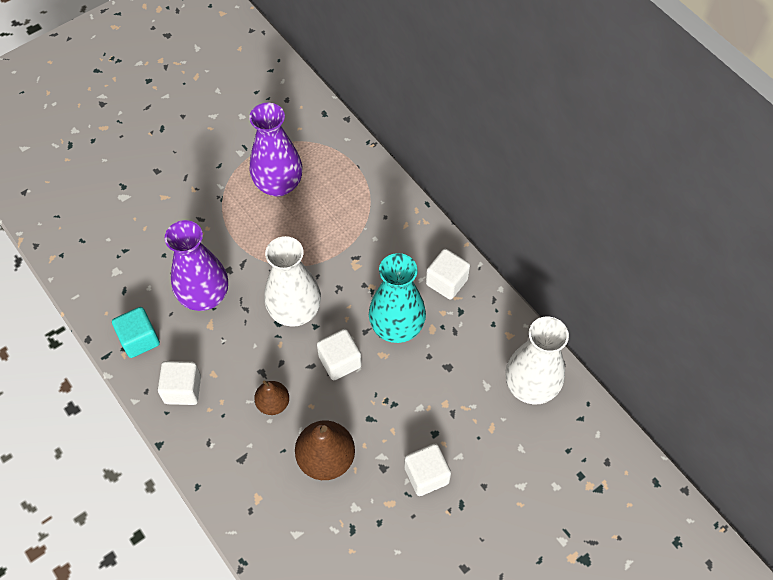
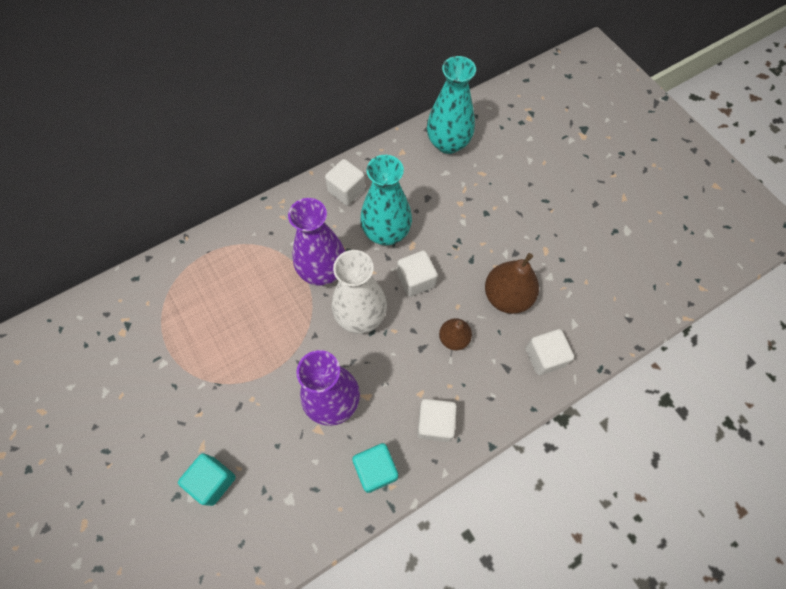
camera: 85 degrees left, 5 degrees up
purple vase [249,103,302,197] -> purple vase moved to [288,198,345,286]
white cube [404,443,451,496] -> white cube moved to [525,329,574,375]
white vase [505,316,569,404] -> turquoise vase [427,56,476,154]
none -> turquoise cube [178,453,236,506]

